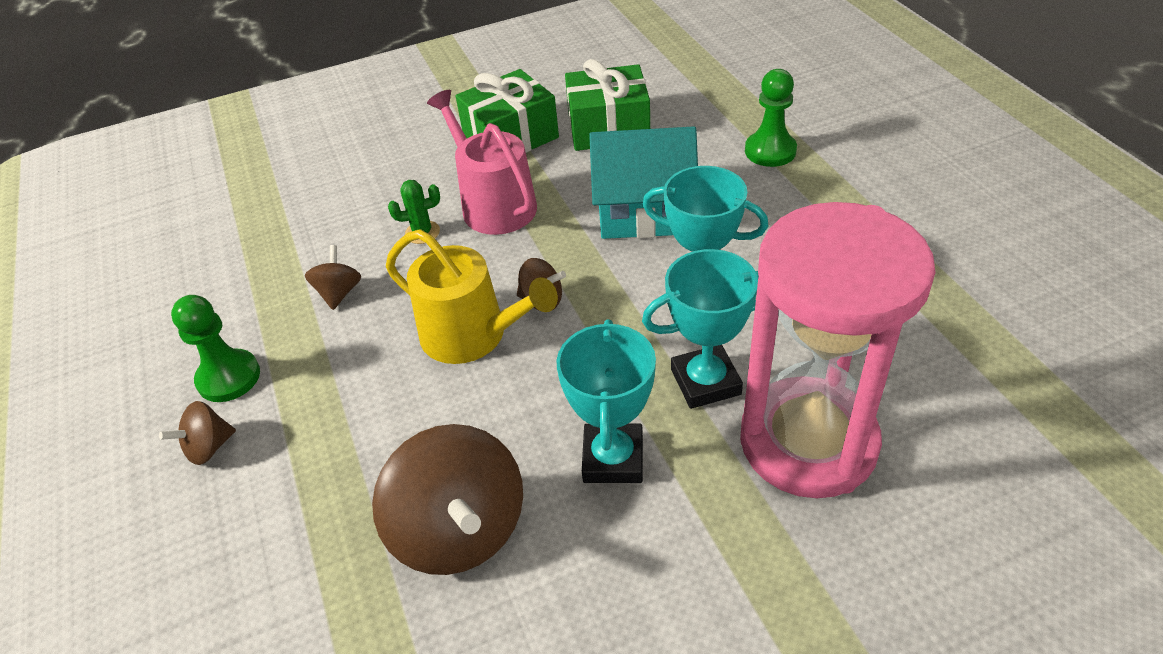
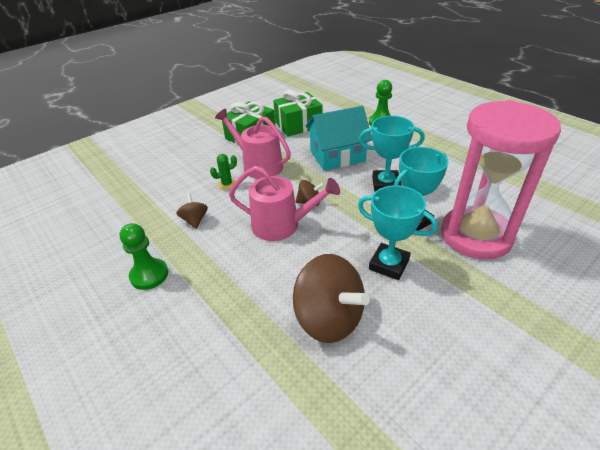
camera: 20 degrees left, 5 degrees down
brown spinning top [159,401,236,465] -> none
yellow watering can [386,229,558,364] -> pink watering can [229,166,340,241]
turquoise trophy [556,320,656,483] -> turquoise trophy turned 45 degrees counterclockwise [358,185,438,280]

